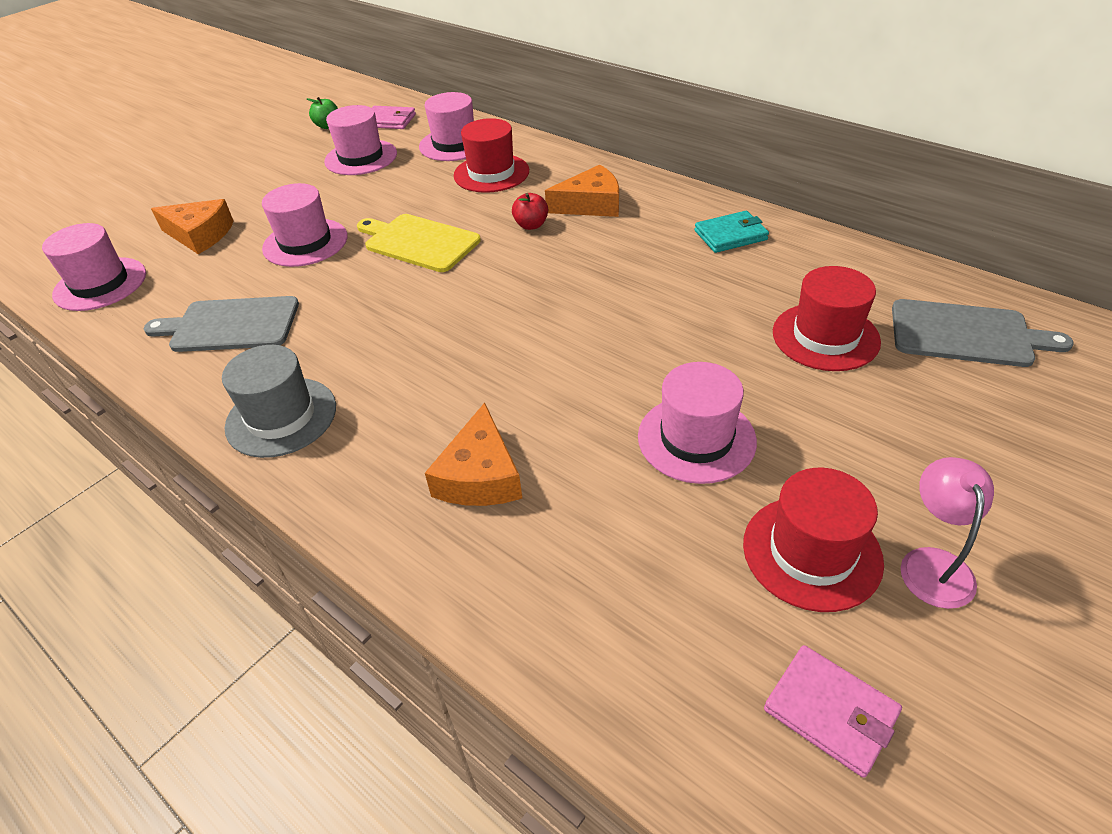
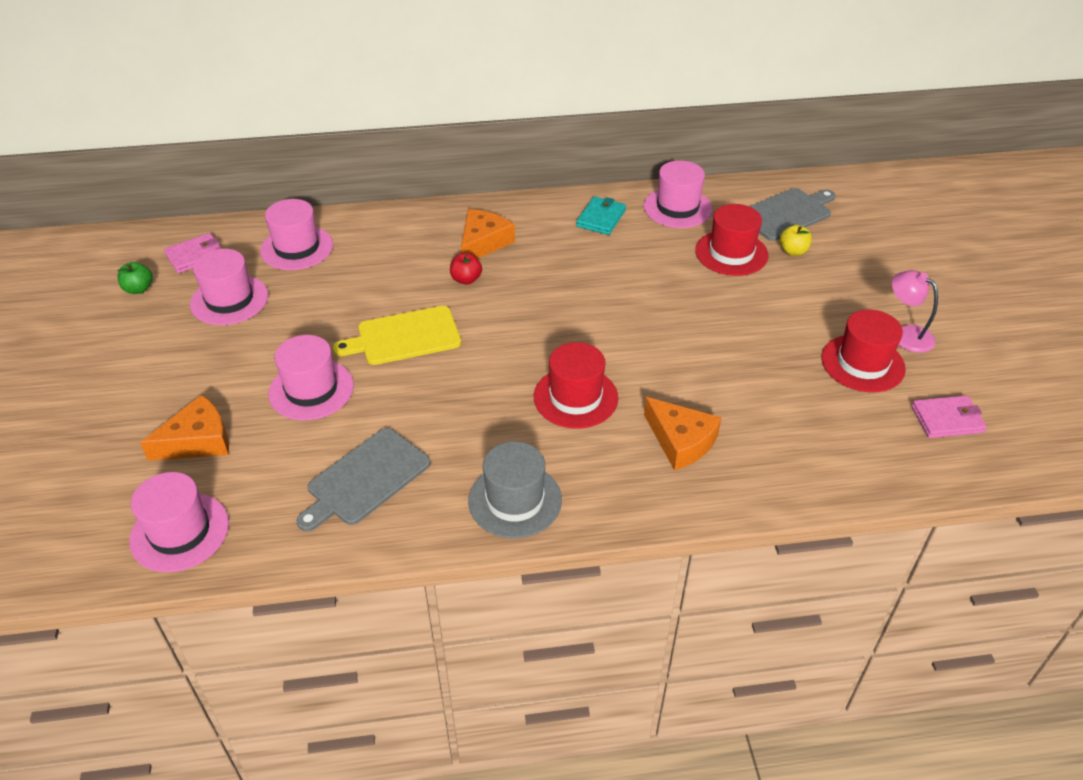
camera: 50 degrees left, 0 degrees up
red hat [454,118,529,193] -> red hat moved to [534,342,618,429]
pink hat [638,362,757,484] -> pink hat moved to [644,160,712,228]
none -> yellow apple [780,225,812,256]

